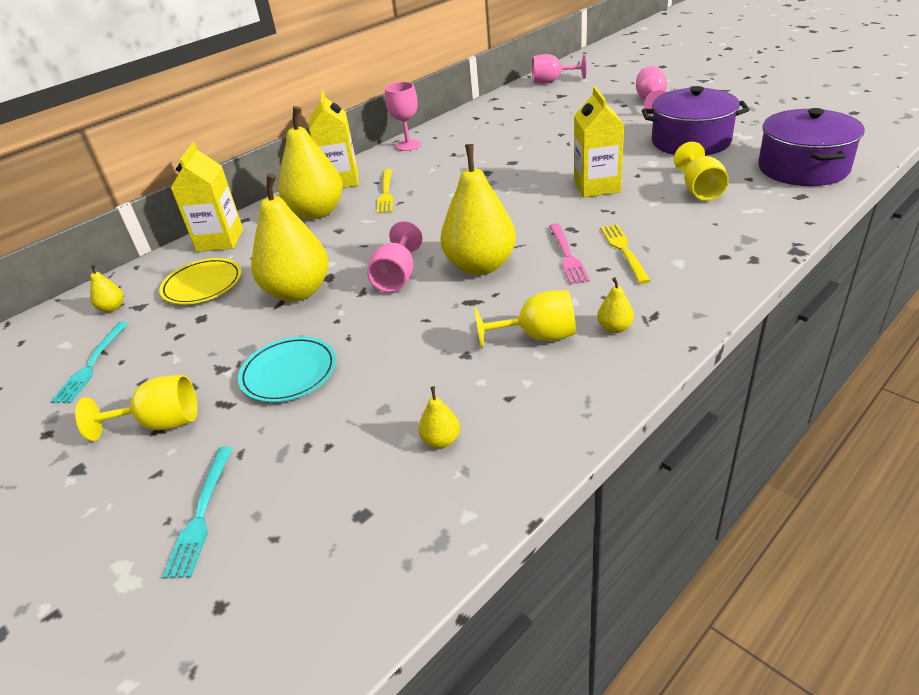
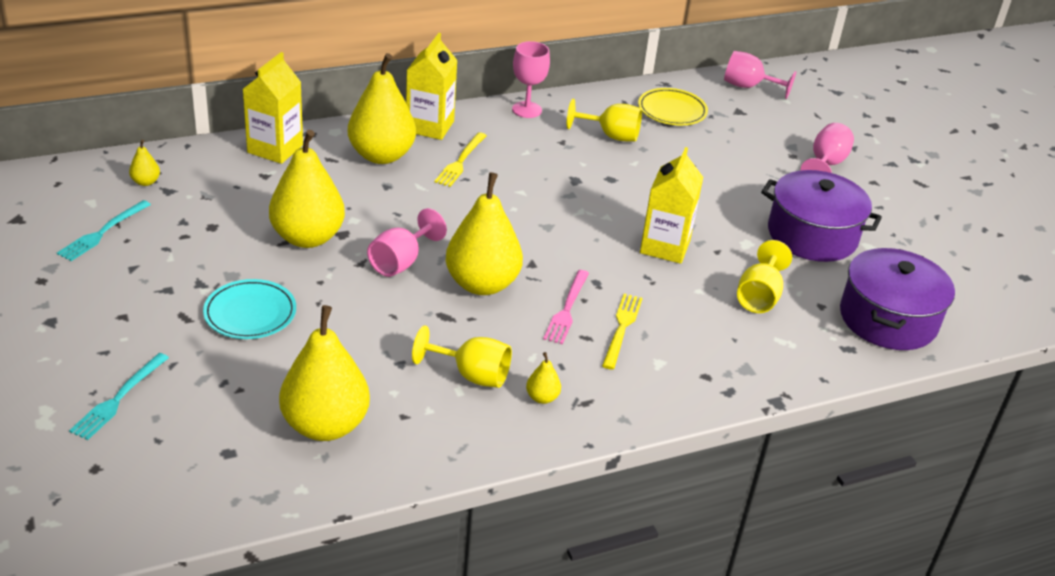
camera: 15 degrees right, 0 degrees up
yellow goblet [75,375,198,441] -> yellow goblet moved to [567,99,642,142]
yellow plate [159,258,242,305] -> yellow plate moved to [638,88,708,125]
yellow pear [419,386,460,448] -> yellow pear [279,305,370,441], size x2.42

